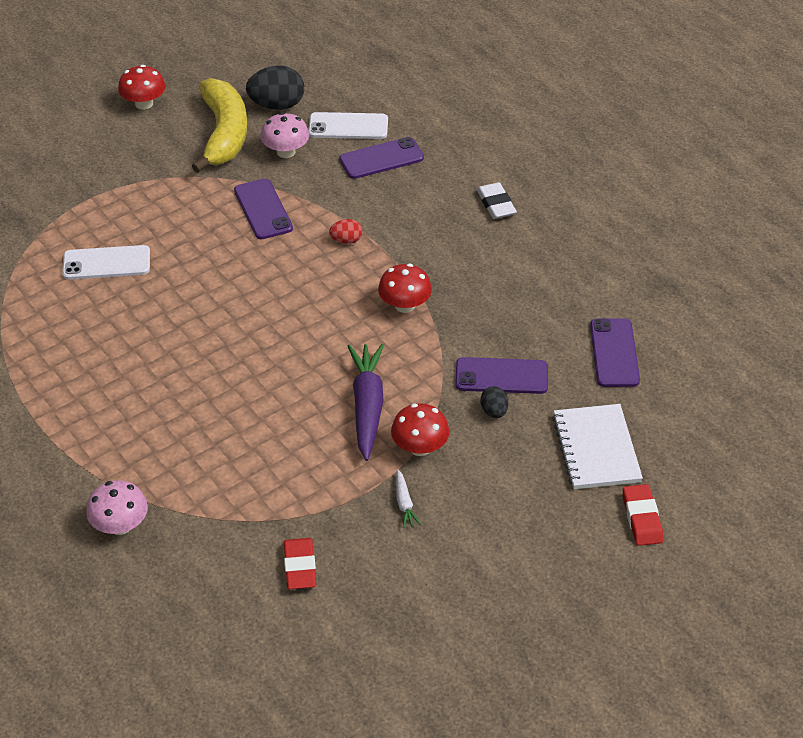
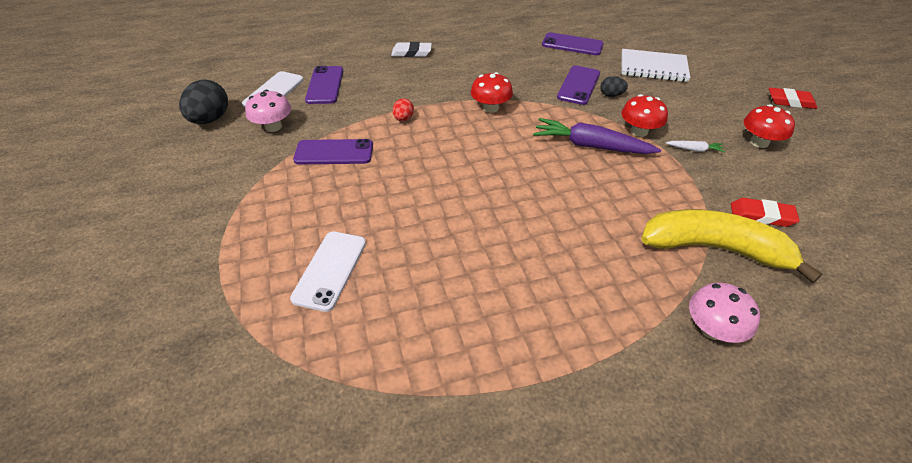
camera: 70 degrees left, 0 degrees up
red mushroom [118,65,165,109] -> red mushroom moved to [744,104,795,148]
yellow banana [192,78,247,173] -> yellow banana moved to [642,209,822,283]
red eraser [623,484,663,546] -> red eraser moved to [769,88,817,109]

